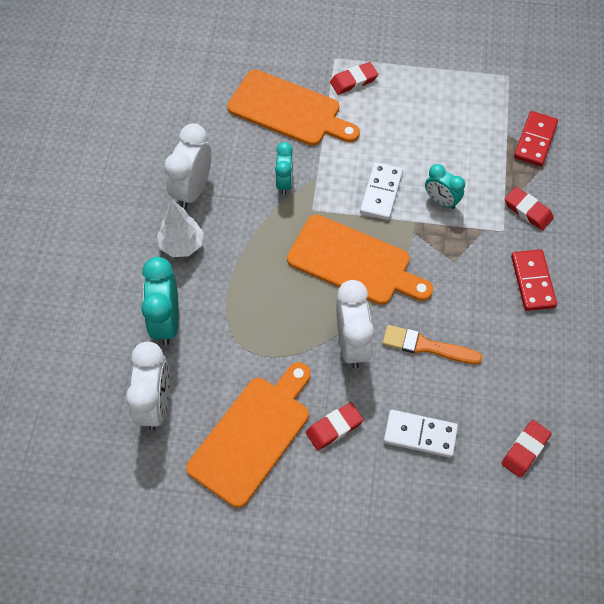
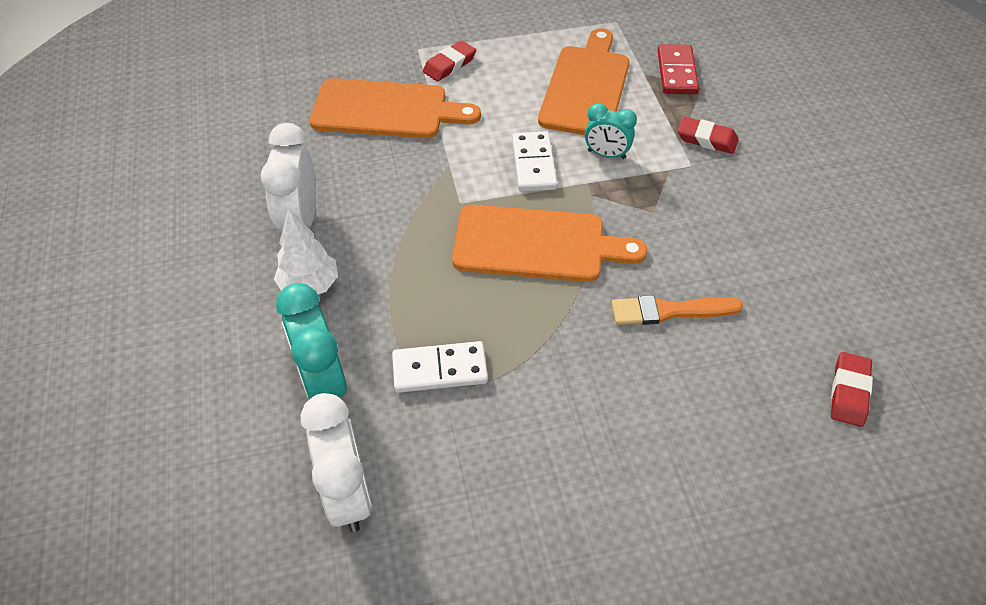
camera: 20 degrees left, 10 degrees down
orange cutting board [186,362,311,508] -> orange cutting board moved to [538,28,630,135]
turquoise clock [275,142,293,195] -> none
red eraser [306,402,364,450] -> none
white clock [336,280,374,369] -> none
white domino [384,410,458,458] -> white domino moved to [392,341,488,393]
red domino [511,249,557,311] -> none

